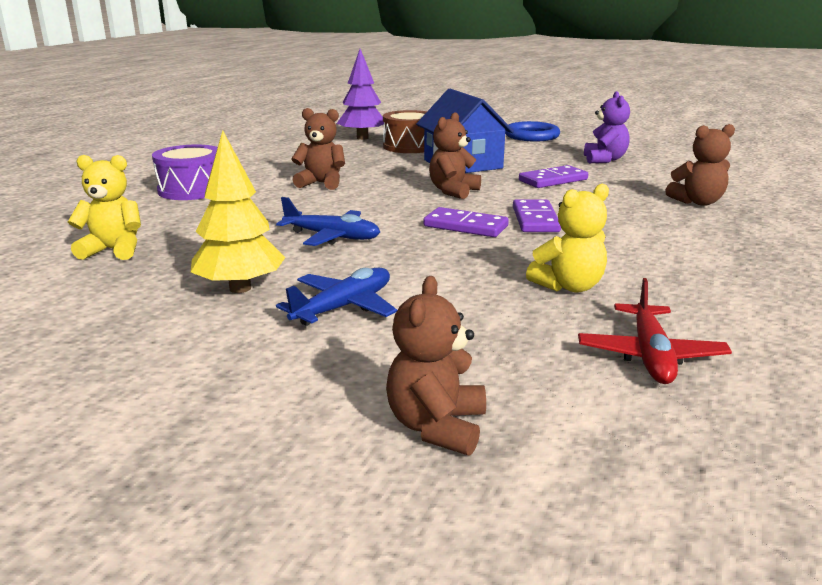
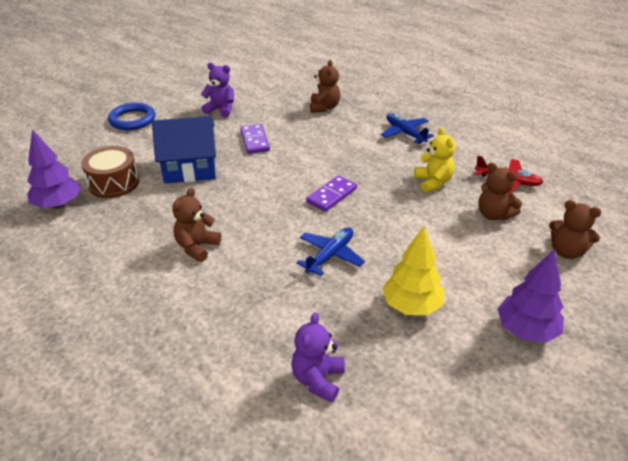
camera: 75 degrees left, 15 degrees up
yellow teddy bear [68,155,141,260] -> purple teddy bear [291,312,345,403]
purple drum [152,145,218,200] -> none
blue plane [276,268,397,326] -> blue plane moved to [381,113,434,144]
brown teddy bear [429,112,481,199] -> brown teddy bear moved to [478,162,522,220]
purple domino [513,199,561,232] -> none
none -> purple tree [497,250,564,343]

